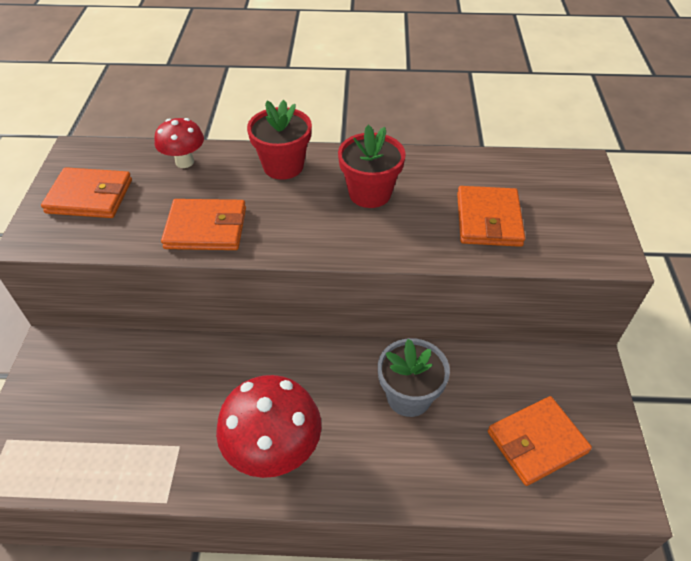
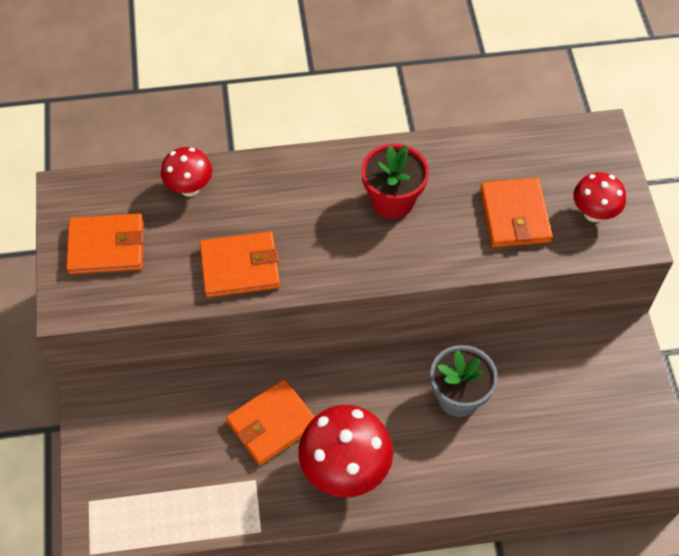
camera: 10 degrees left, 10 degrees up
red flower pot [247,100,312,180] -> none
orange wallet [488,396,592,486] -> orange wallet moved to [226,379,315,465]
none -> red mushroom [574,172,626,222]

